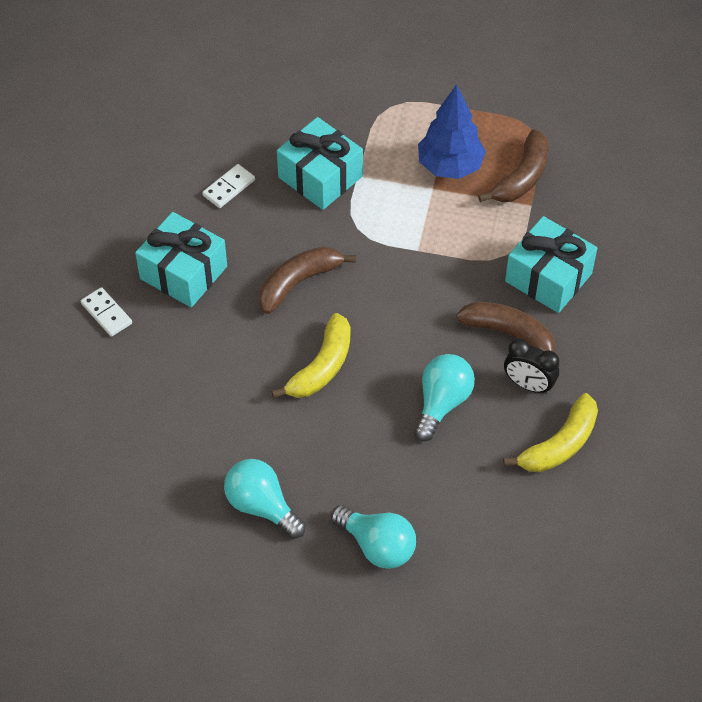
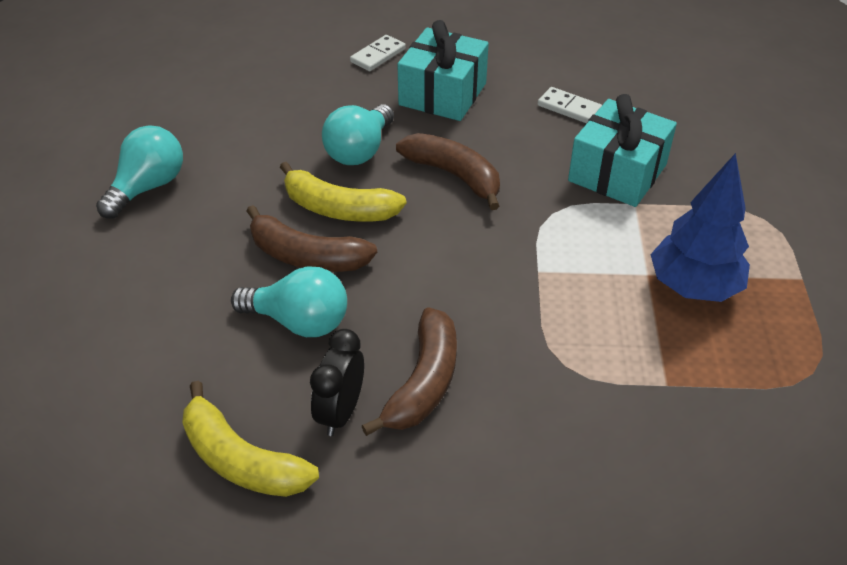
camera: 80 degrees right, 10 degrees down
turquoise light bulb [331,505,416,569] -> turquoise light bulb moved to [322,104,394,165]
brown banana [478,129,549,202] -> brown banana moved to [247,205,377,272]
turquoise gift [505,216,597,313] -> none

